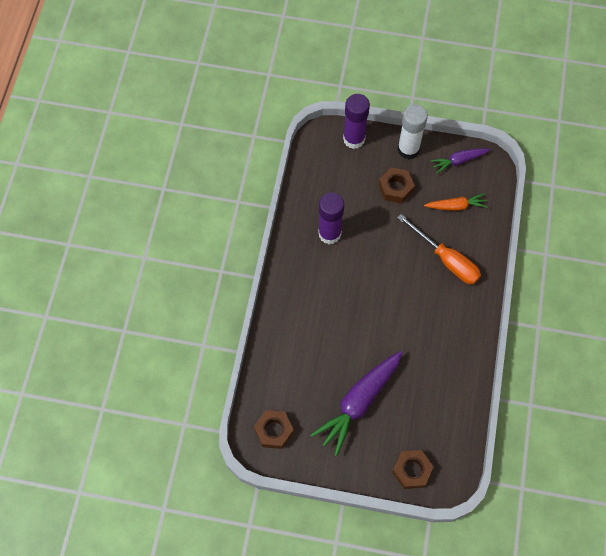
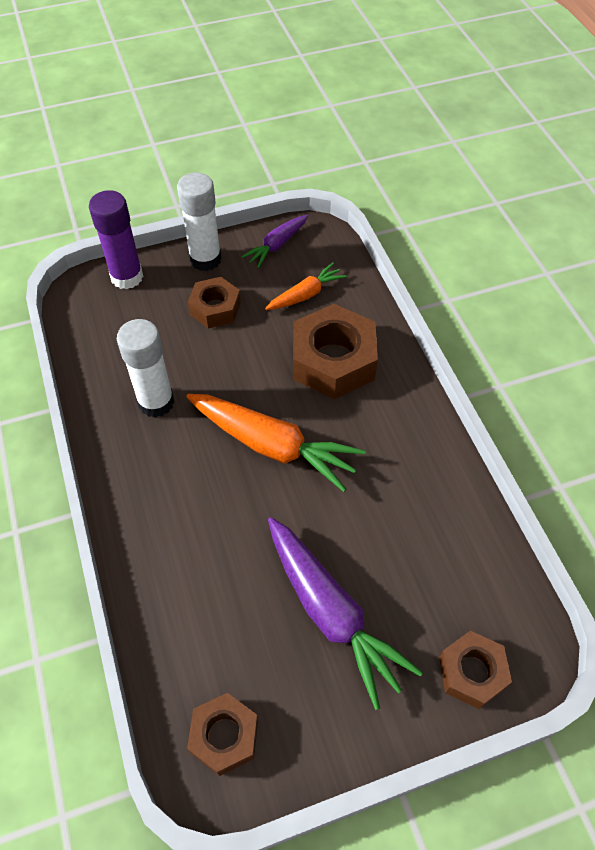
camera: 30 degrees left, 10 degrees down
purple carrot [311,351,403,456] -> purple carrot turned 45 degrees counterclockwise [268,517,423,710]
purple glue stick [318,192,344,244] -> white glue stick [117,319,174,418]
orange screwdriver [398,214,481,284] -> brown nut [293,304,378,399]
none -> orange carrot [186,394,366,492]

